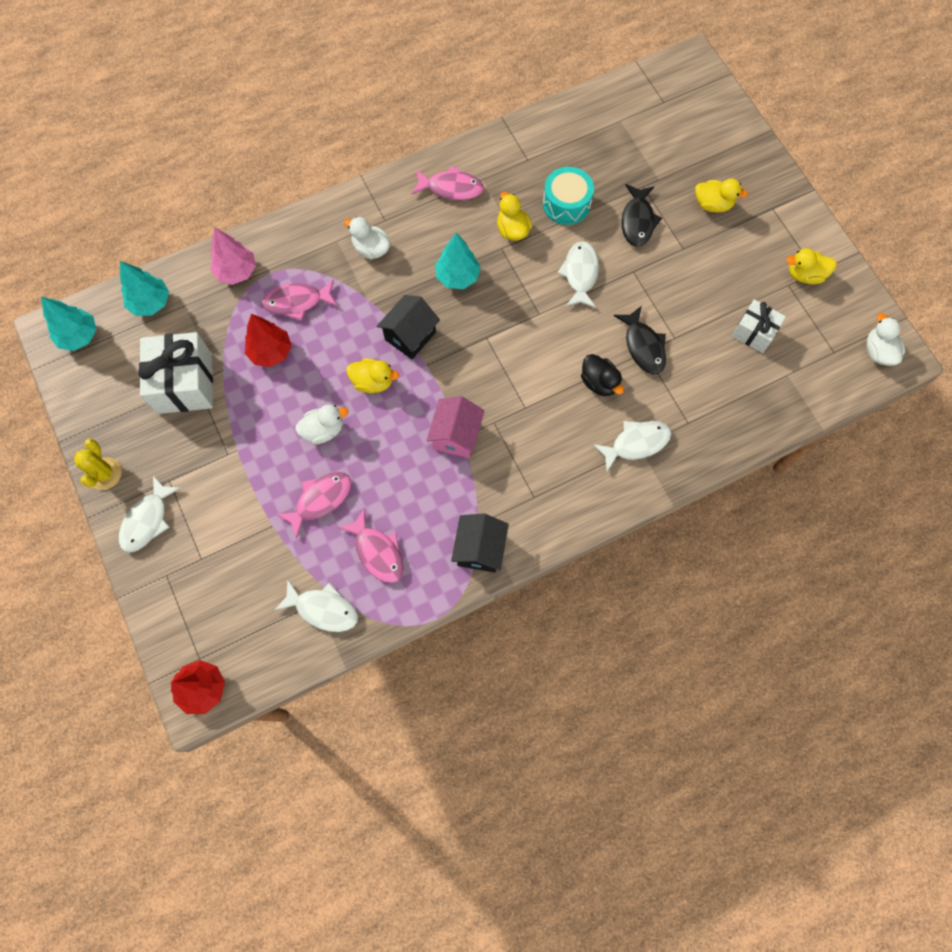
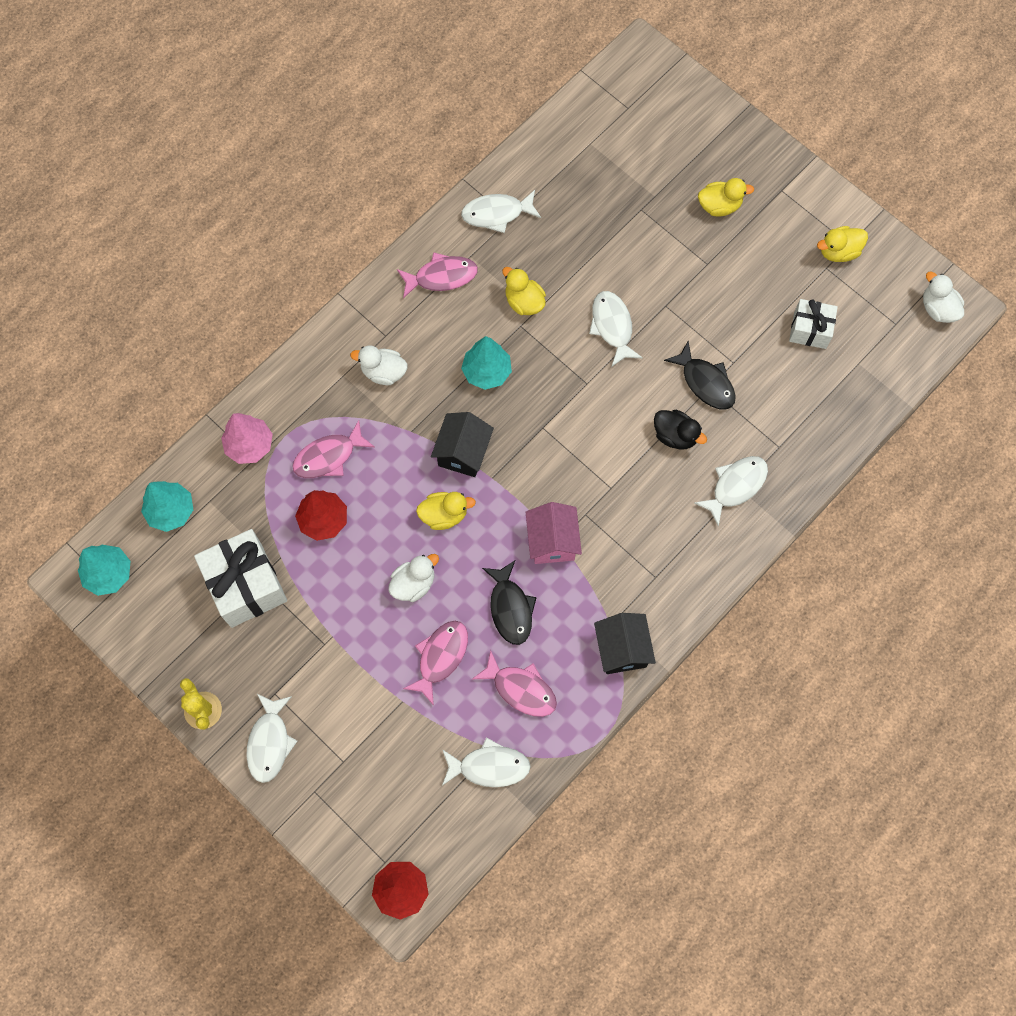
camera: 20 degrees left, 0 degrees up
turquoise drum [543,167,594,225] -> none
black fish [621,184,662,247] -> black fish moved to [482,560,537,645]
none -> white fish [461,190,541,233]

